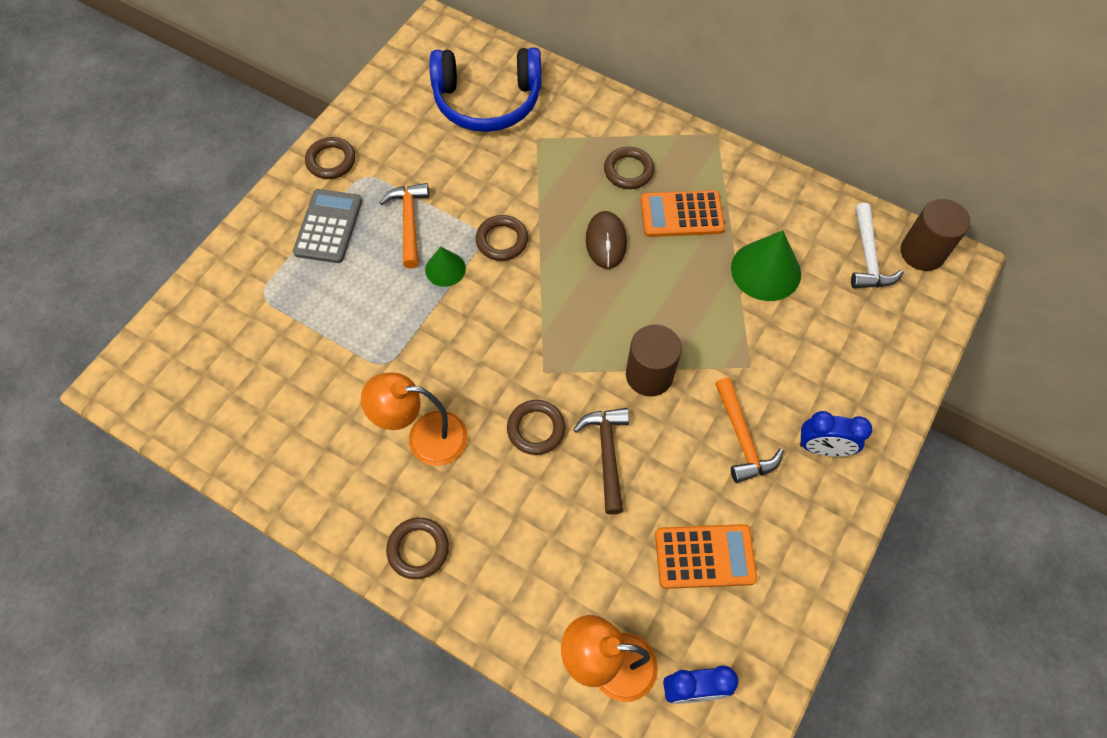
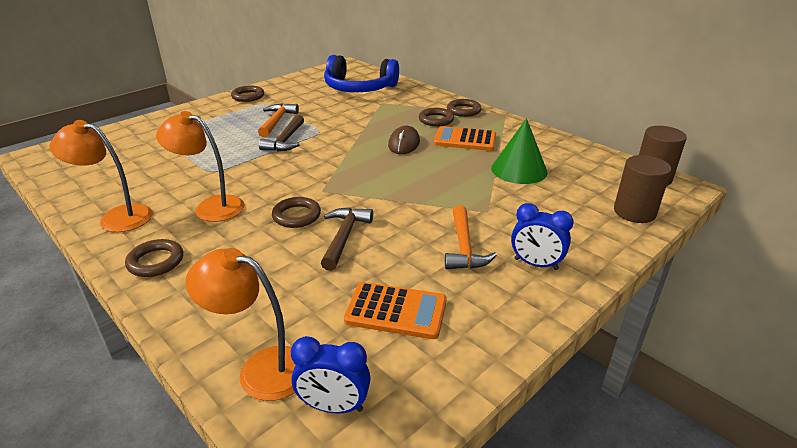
camera: 15 degrees right, 30 degrees down
grey calculator [293,189,362,263] -> none
green cone [425,247,466,287] -> brown hammer [259,115,304,152]
brown ring [476,215,528,261] -> brown ring moved to [447,99,481,117]
brown cylinder [626,324,682,396] -> brown cylinder moved to [614,155,671,223]
white hammer [851,203,904,288] -> none
none -> orange lamp [49,120,153,232]

